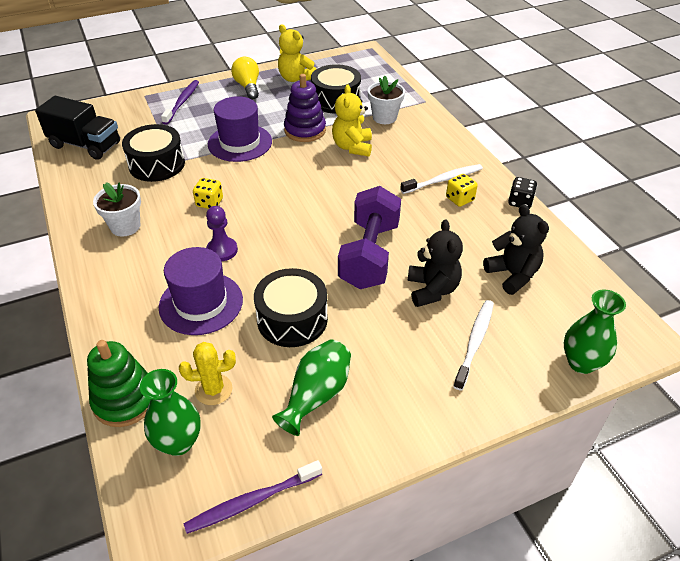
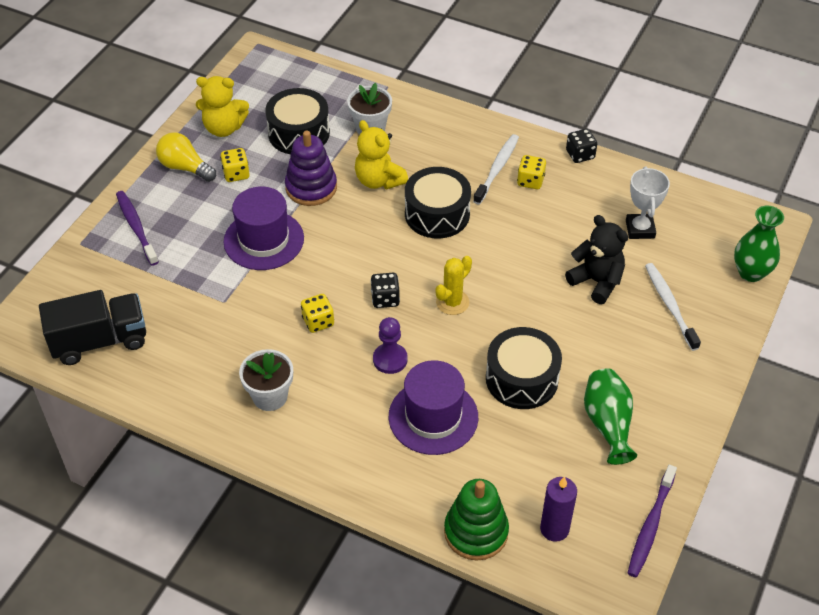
camera: 40 degrees left, 5 degrees up
black drum [122,124,185,182] -> black drum moved to [405,167,471,238]
green vase [140,369,201,456] -> purple candle [540,476,577,542]
yellow cactus [179,342,236,405] -> yellow cactus moved to [436,256,472,315]
purple dumbbell [338,186,401,289] -> none
black teddy bear [483,204,549,295] -> white trophy [626,167,670,239]
none -> yellow dice [220,148,250,182]
none -> black dice [370,273,400,308]

